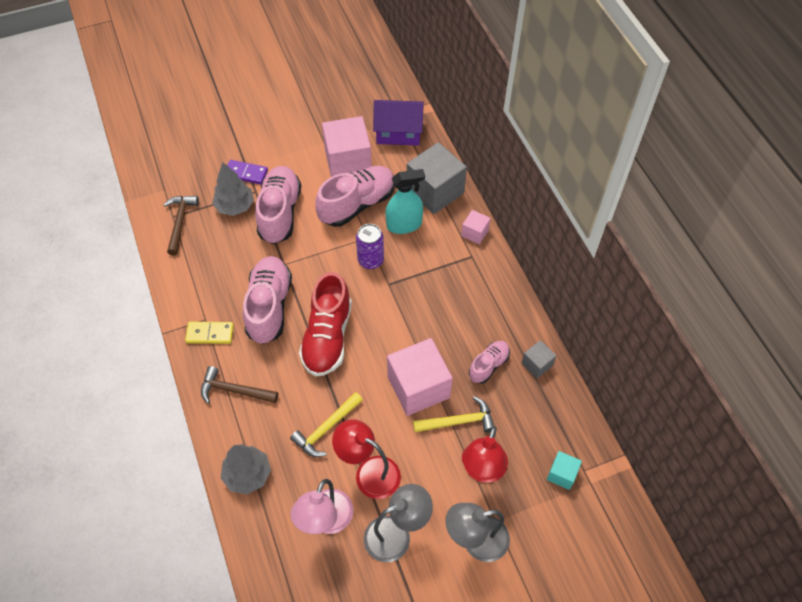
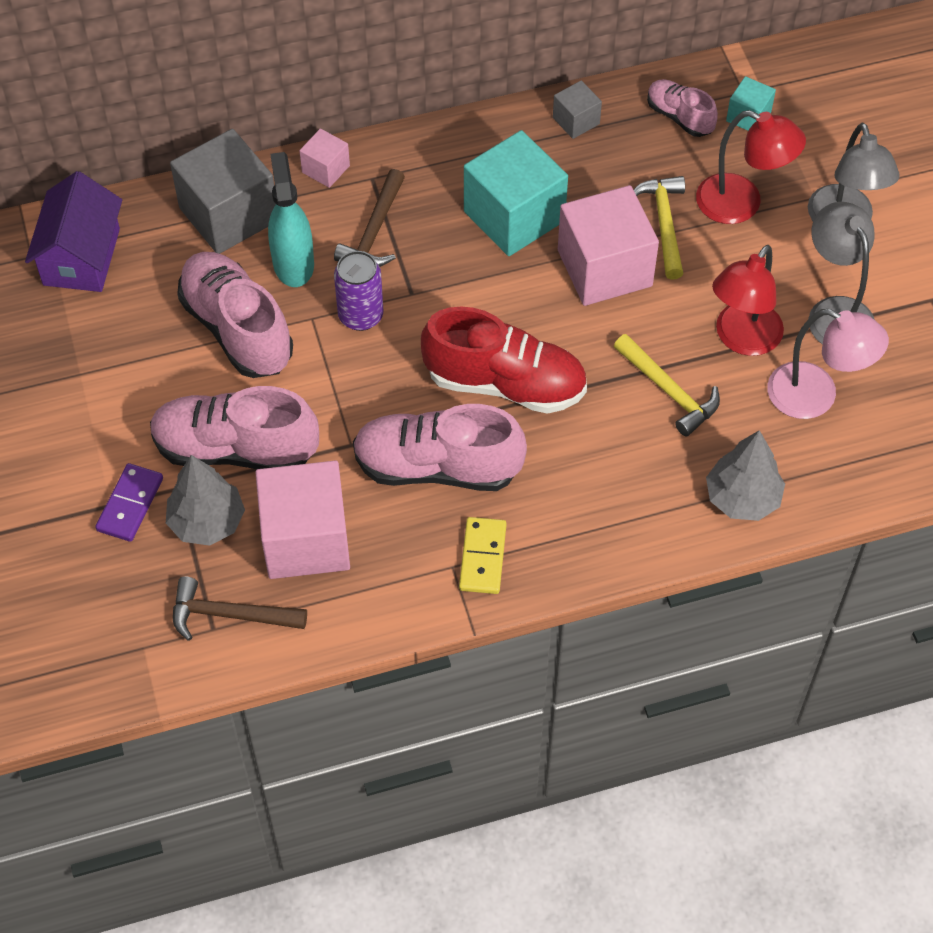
camera: 85 degrees left, 0 degrees up
brown hammer [201,366,278,404] -> brown hammer moved to [334,169,405,267]
pink cube [322,116,372,177] -> pink cube moved to [255,460,350,579]
pink shoe [469,341,510,384] -> pink shoe moved to [647,79,718,137]
none -> turquoise cube [464,130,568,256]

